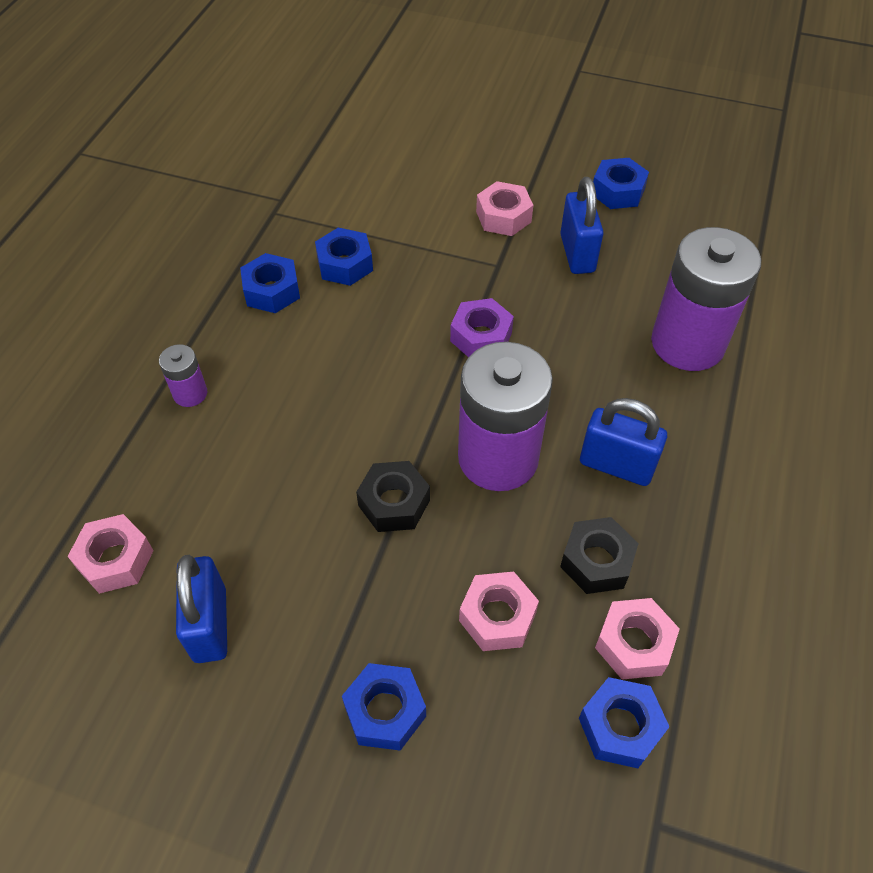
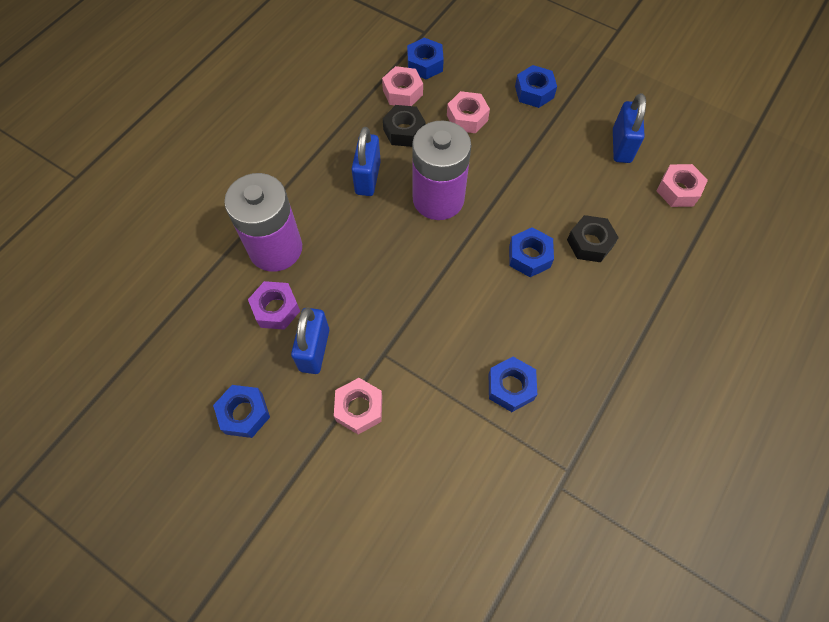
camera: 165 degrees left, 10 degrees up
purple battery [159,344,207,407] -> none
blue nut [240,253,300,313] -> blue nut moved to [509,227,554,277]
black nut [356,461,430,532] -> black nut moved to [567,215,619,262]
purple nut [450,298,514,357] -> purple nut moved to [248,281,300,330]
blue padlock [580,398,667,486] -> blue padlock turned 60 degrees clockwise [351,127,381,196]

